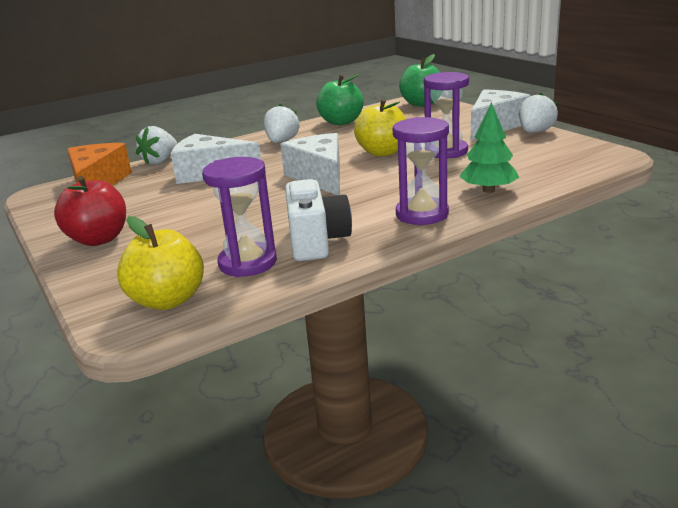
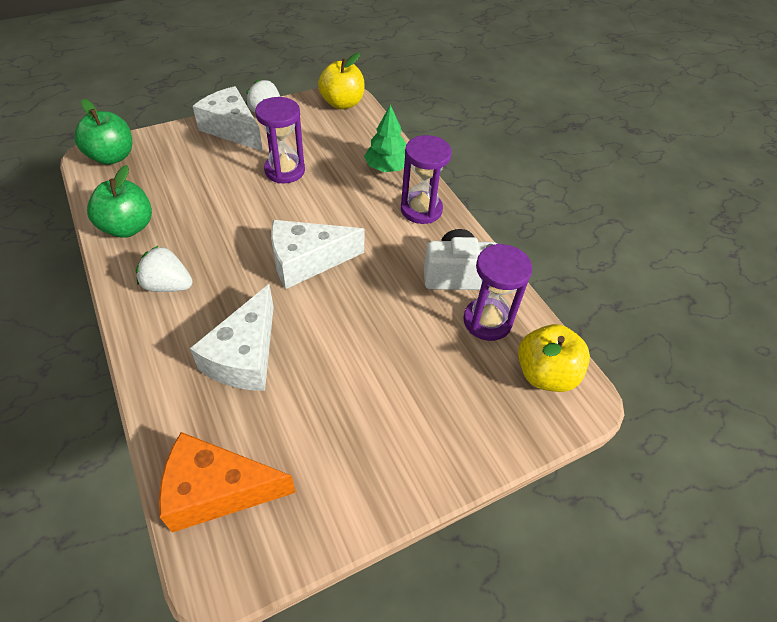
camera: 90 degrees left, 25 degrees up
red apple [54,176,126,246] -> none
white strawberry [136,126,177,165] -> none
yellow apple [354,99,406,157] -> yellow apple moved to [318,53,364,109]

